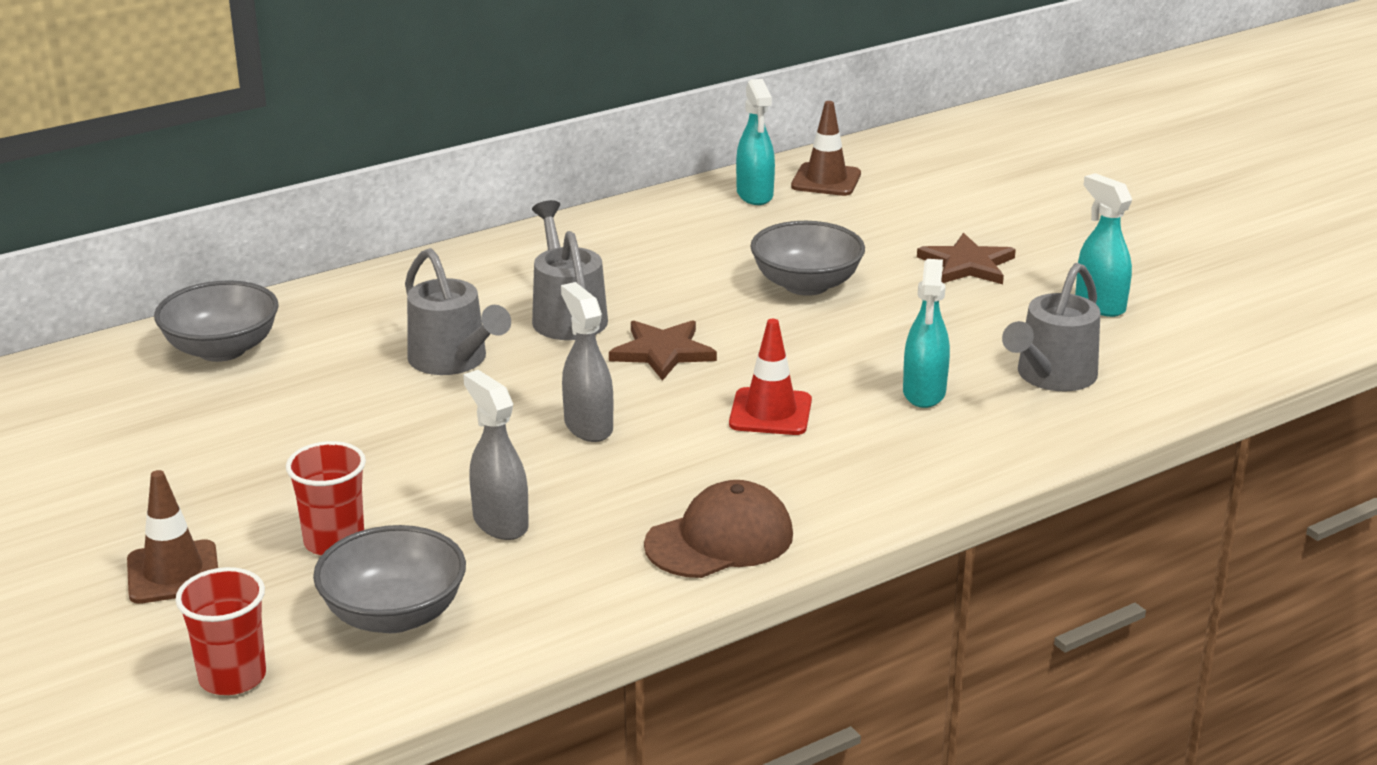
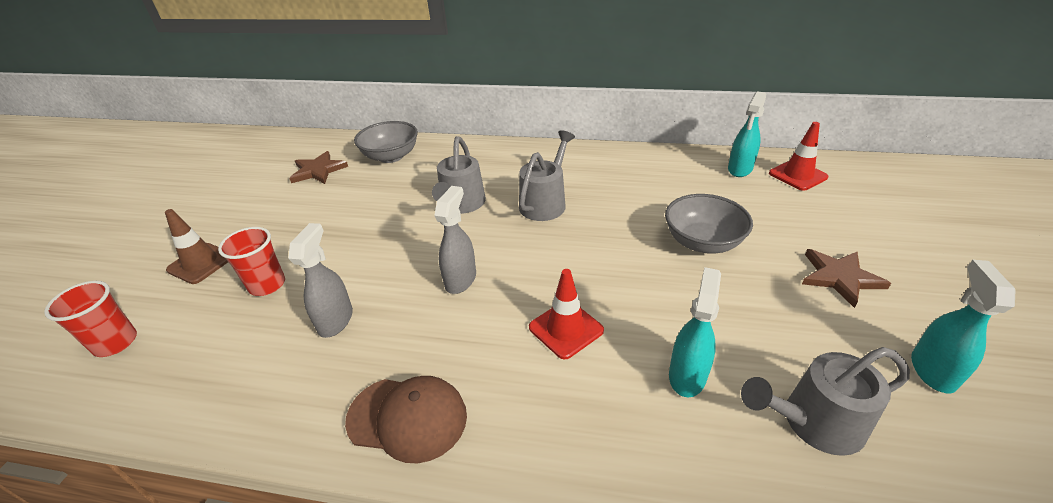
camera: 45 degrees right, 10 degrees up
grey bowl [313,525,466,633] -> none
brown star [609,320,717,381] -> brown star moved to [289,151,348,184]
brown traffic cone [791,101,861,196] -> red traffic cone [769,122,828,191]
turquoise spray bottle [903,259,950,408] -> turquoise spray bottle turned 150 degrees clockwise [669,267,721,397]

